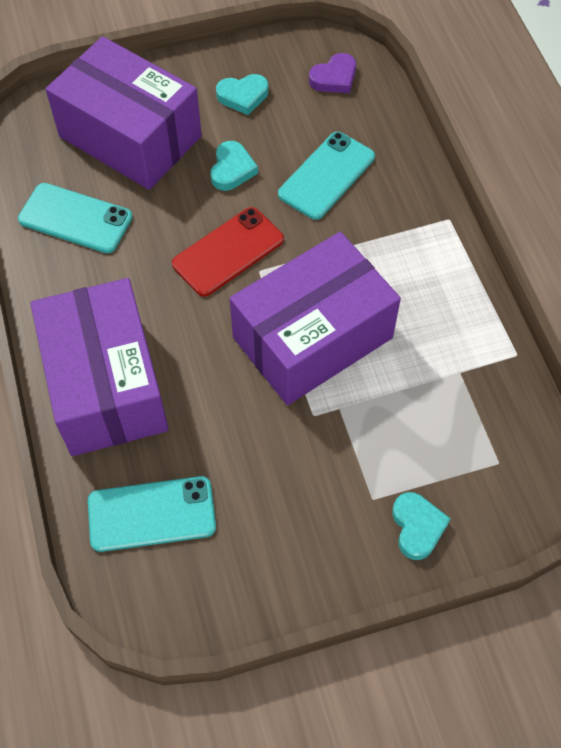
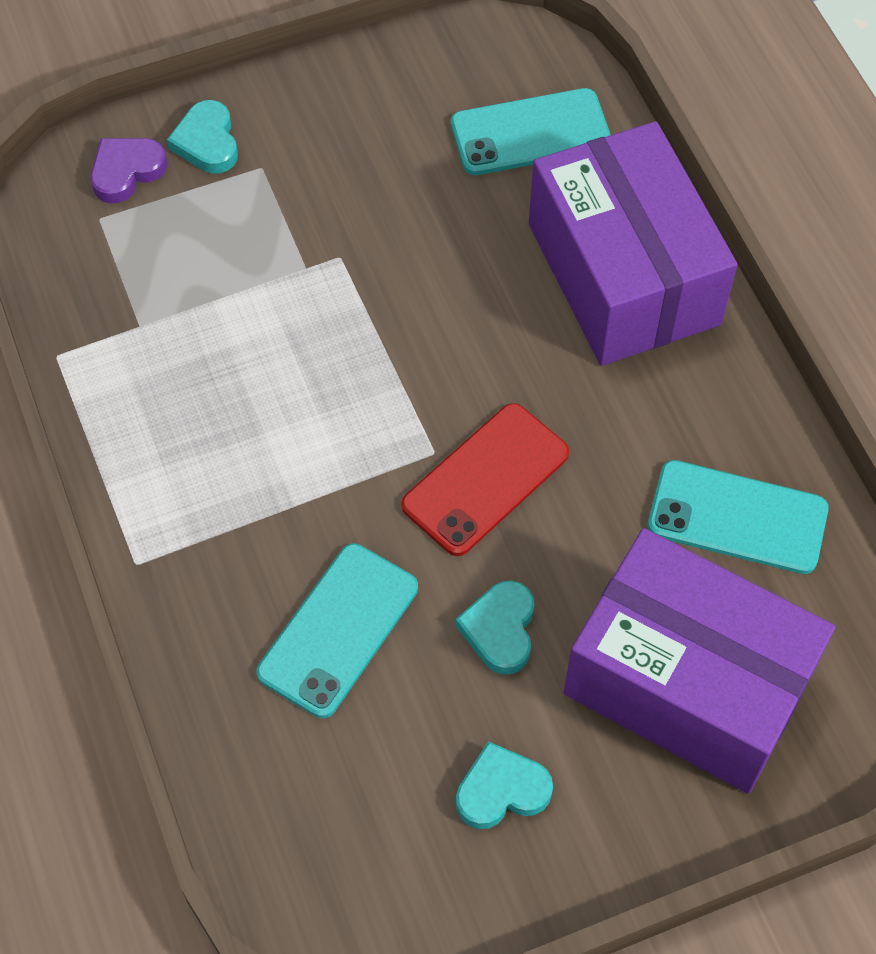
camera: 175 degrees right, 0 degrees up
purple box [230,232,401,405] -> none
purple heart [309,53,356,93] -> purple heart moved to [91,138,167,203]

